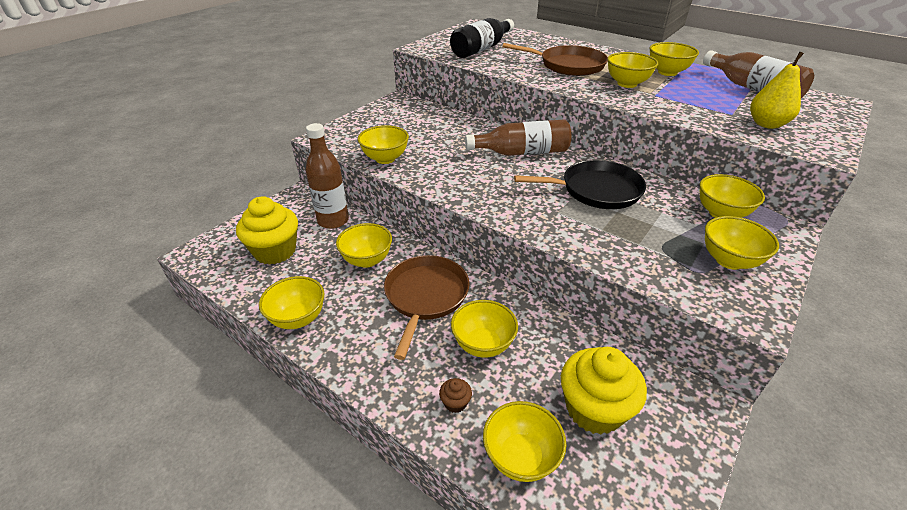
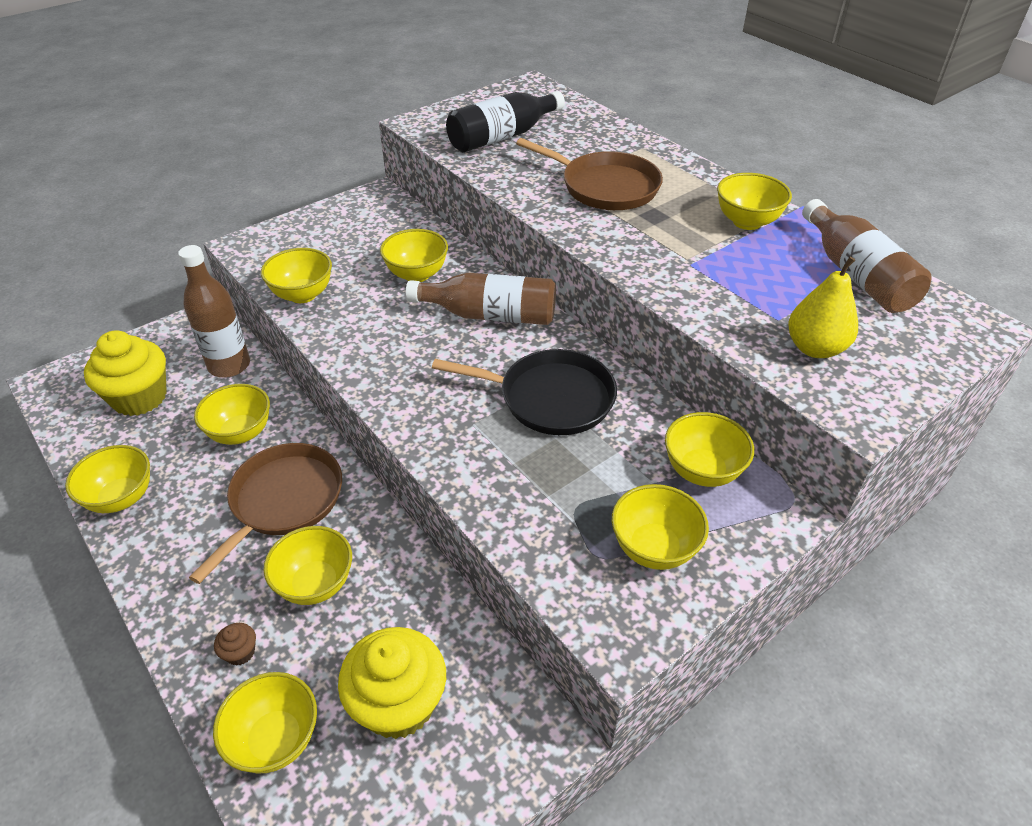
camera: 15 degrees right, 5 degrees up
yellow bowl [607,52,658,88] -> yellow bowl moved to [380,229,448,282]

